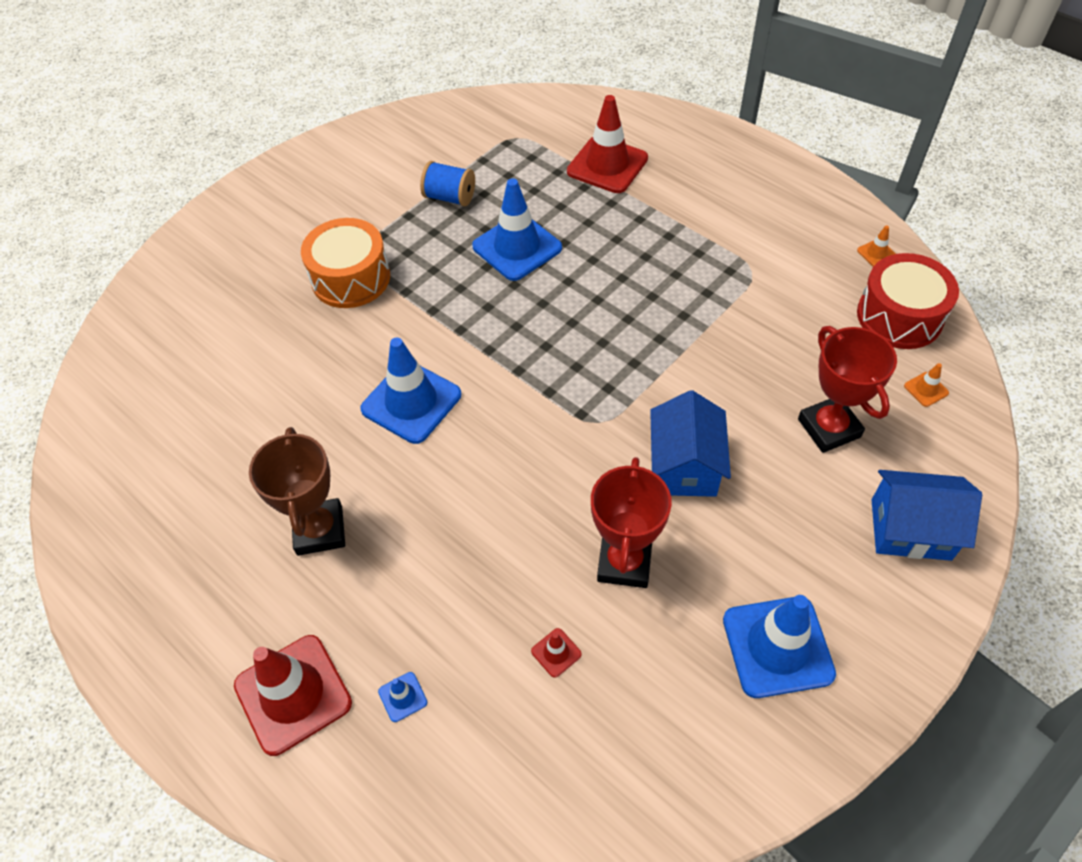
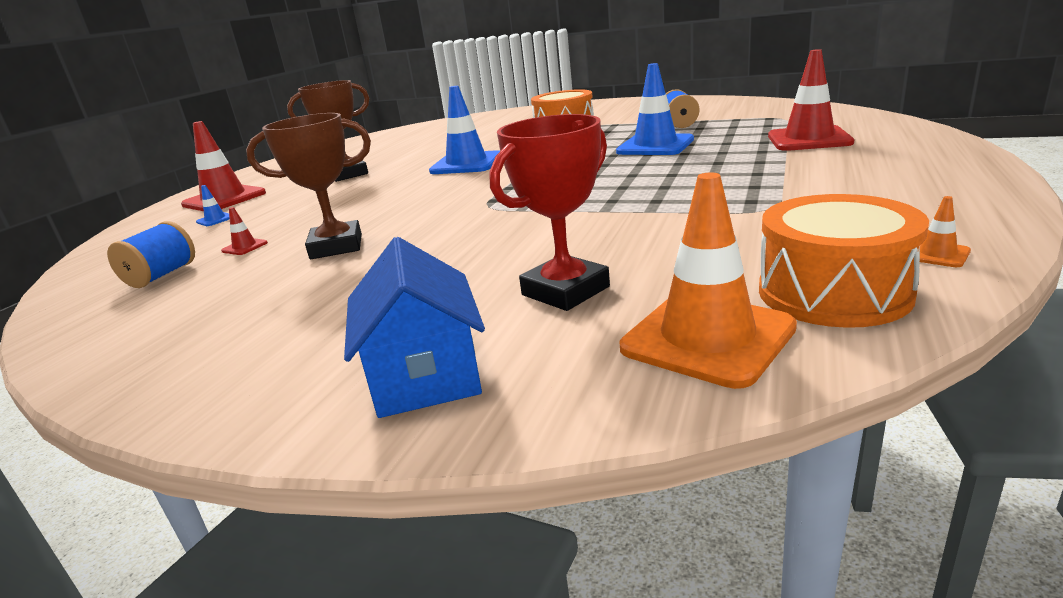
camera: 70 degrees right, 30 degrees down
red trophy [591,457,672,588] -> brown trophy [246,113,371,259]
blue house [650,390,731,497] -> none
blue traffic cone [723,595,836,698] -> none
red drum [857,253,959,349] -> orange drum [759,194,929,328]
orange traffic cone [904,363,949,407] -> orange traffic cone [619,172,797,389], size x2.39
none -> blue spool [107,221,195,288]

